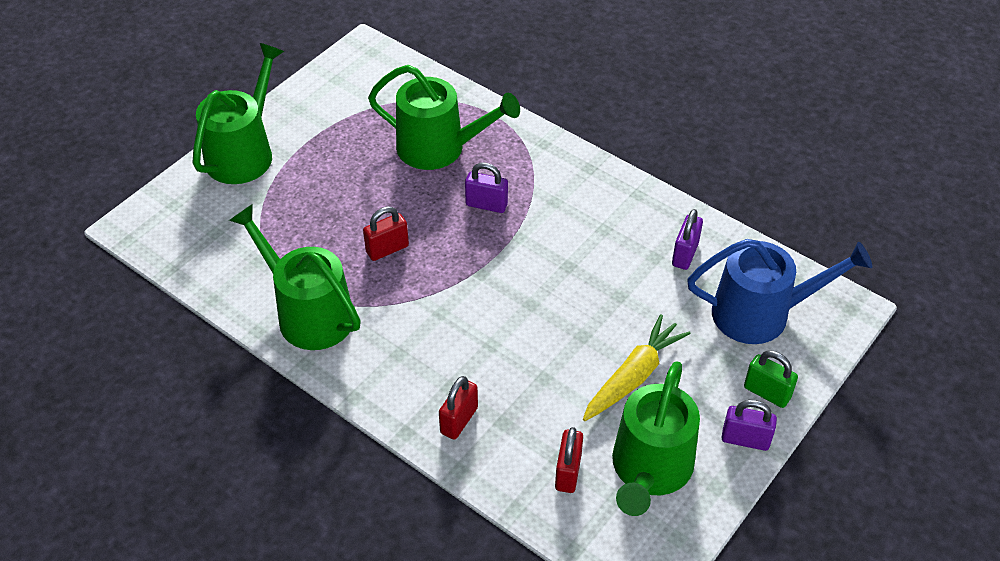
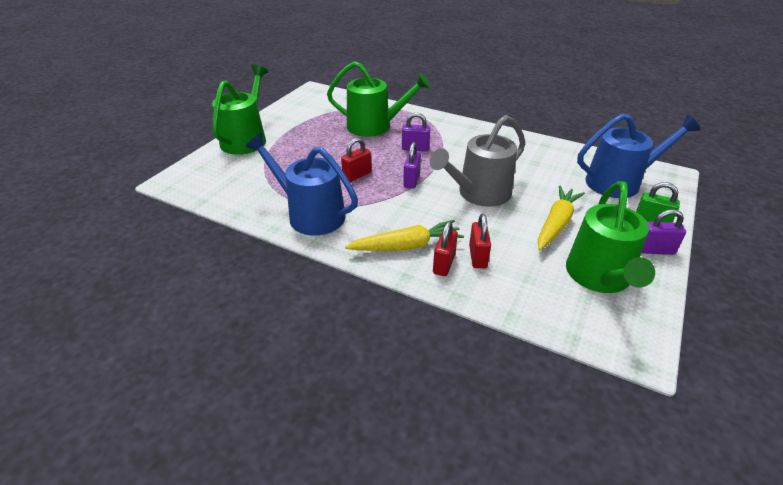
camera: 10 degrees left, 10 degrees down
green watering can [229,204,361,350] -> blue watering can [246,133,358,235]
red padlock [555,427,583,493] -> red padlock moved to [469,214,491,268]
purple padlock [672,209,703,270] -> purple padlock moved to [403,142,421,189]
none -> yellow carrot [345,220,464,251]
none -> grey watering can [430,115,525,207]

